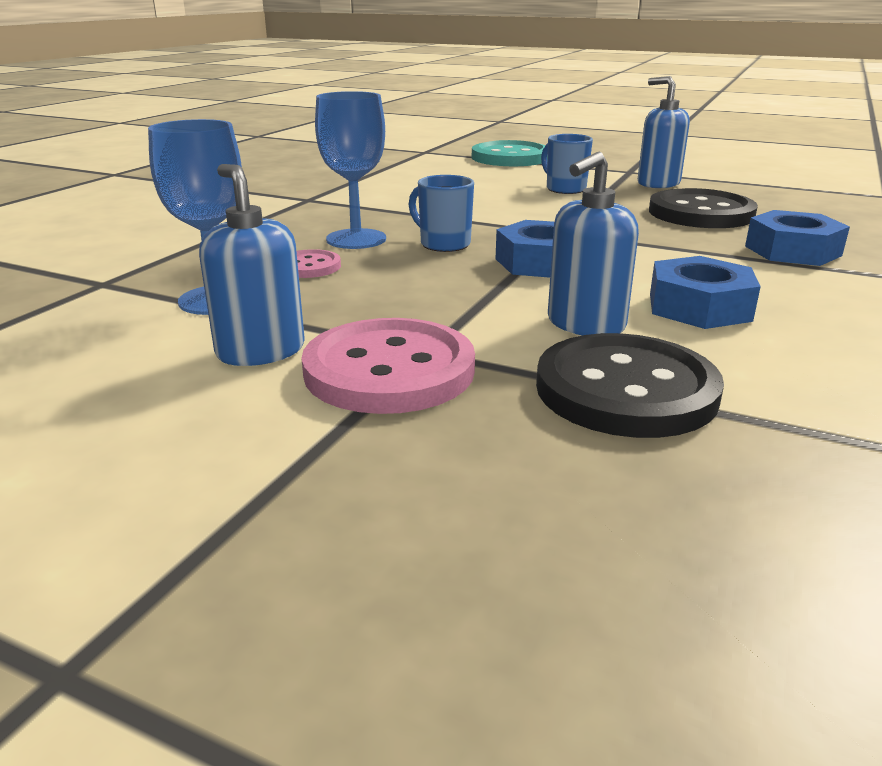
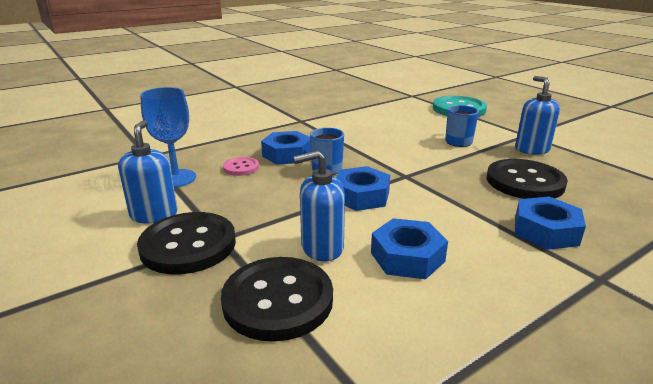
camera: 30 degrees right, 0 degrees up
pink button [301,318,475,414] -> black button [137,212,236,274]
blue goblet [315,91,386,249] -> blue nut [261,131,311,165]

